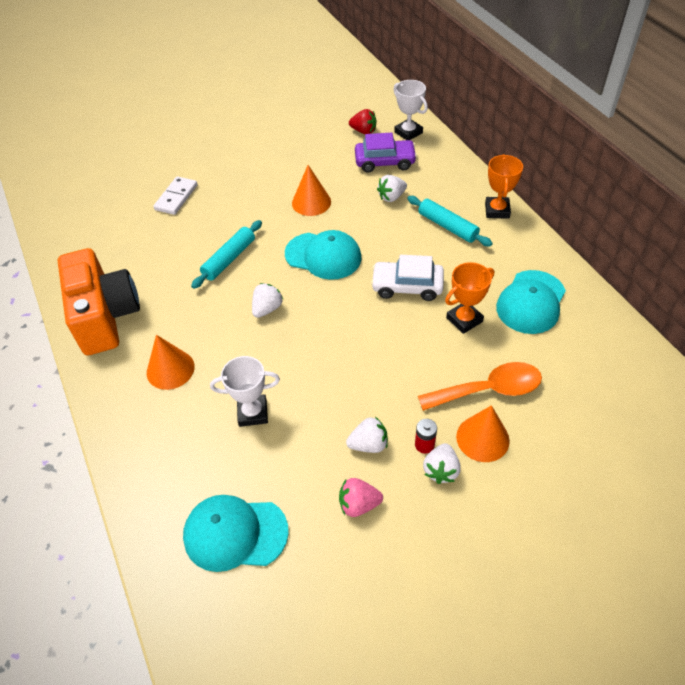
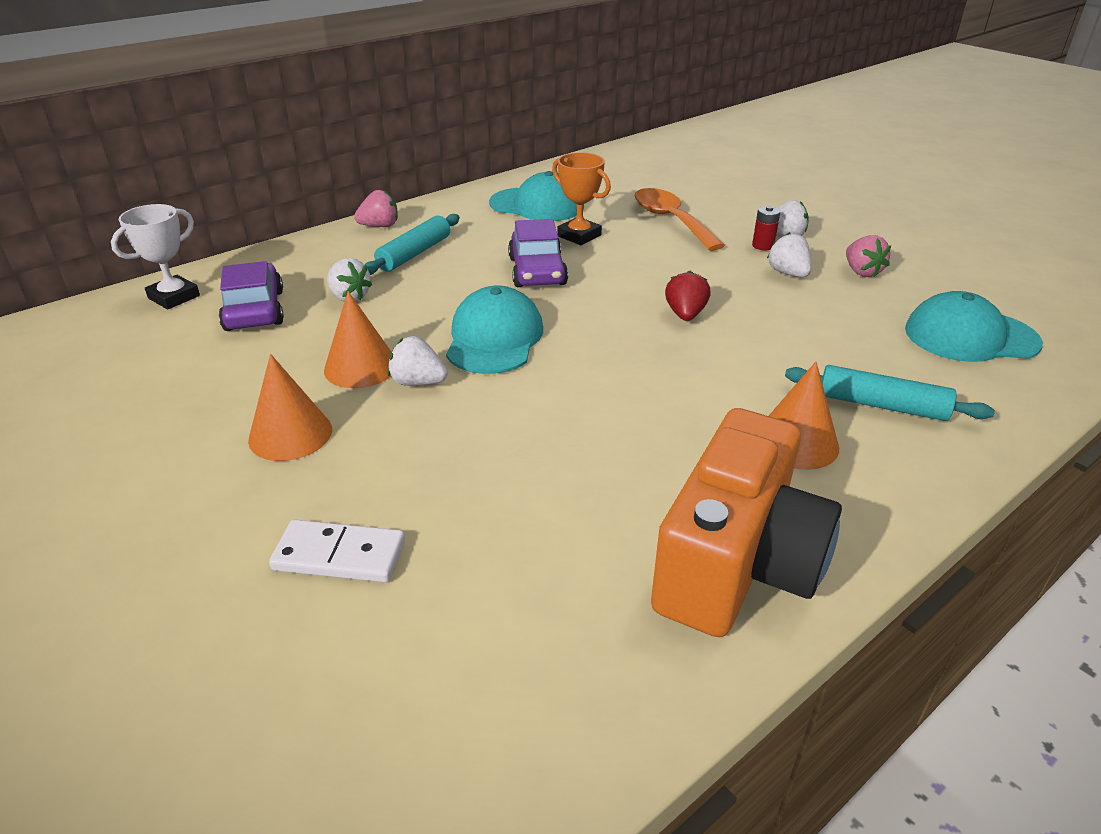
camera: 105 degrees left, 15 degrees down
orange camera [58,248,140,355] -> orange camera turned 150 degrees clockwise [651,408,842,637]
turquoise cap [183,495,289,572] -> turquoise cap turned 105 degrees clockwise [905,291,1043,362]
turquoise rolling pin [191,220,262,289] -> turquoise rolling pin moved to [785,365,995,421]
white trophy [210,356,280,427] -> none
white strawberry [252,283,283,318] -> white strawberry moved to [388,336,448,386]
red strawberry [349,109,377,134] -> red strawberry moved to [665,270,710,321]
white car [371,255,444,301] -> purple car [508,219,568,287]
orange cone [456,405,510,462] -> orange cone moved to [248,354,332,461]
orange trophy [485,154,523,219] -> pink strawberry [354,190,398,227]

